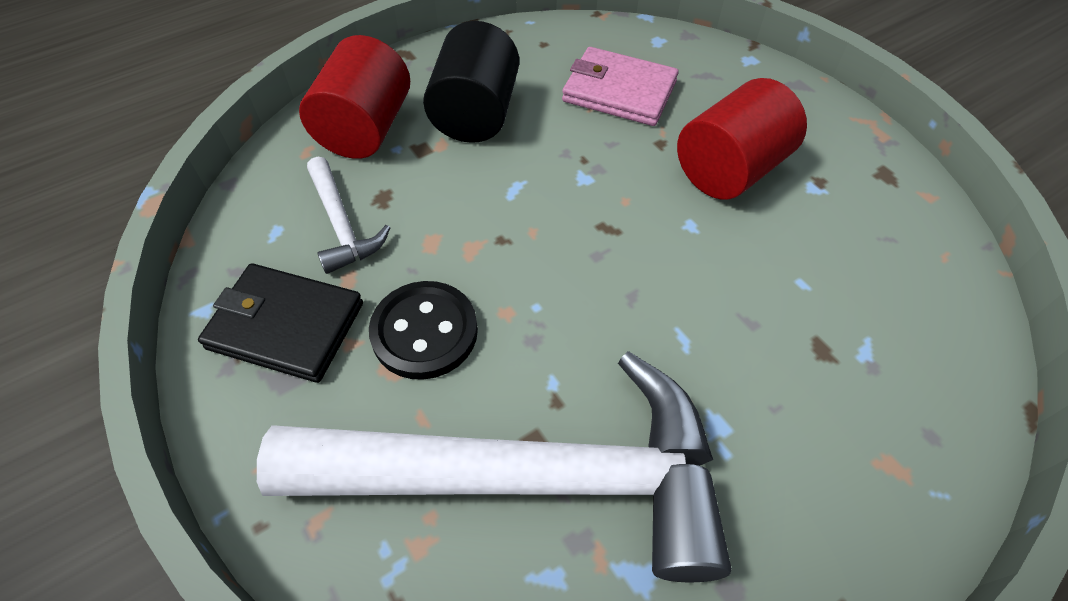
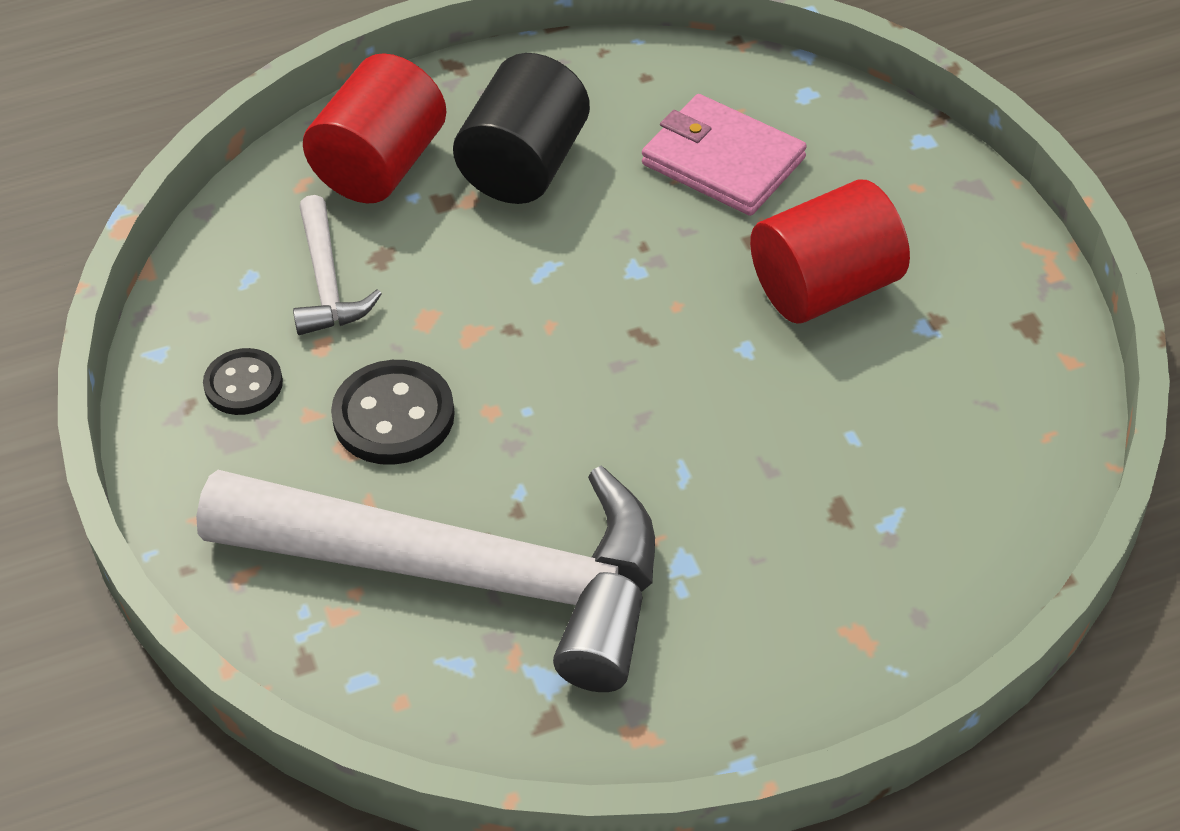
camera: 15 degrees right, 5 degrees down
black wallet [198,263,363,383] -> black button [203,348,283,415]

